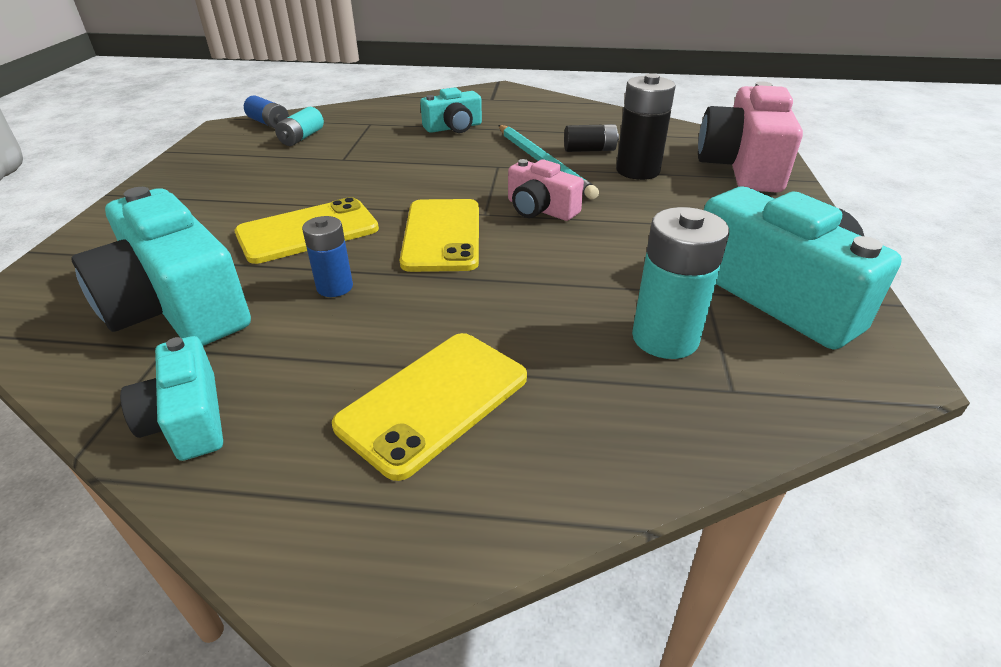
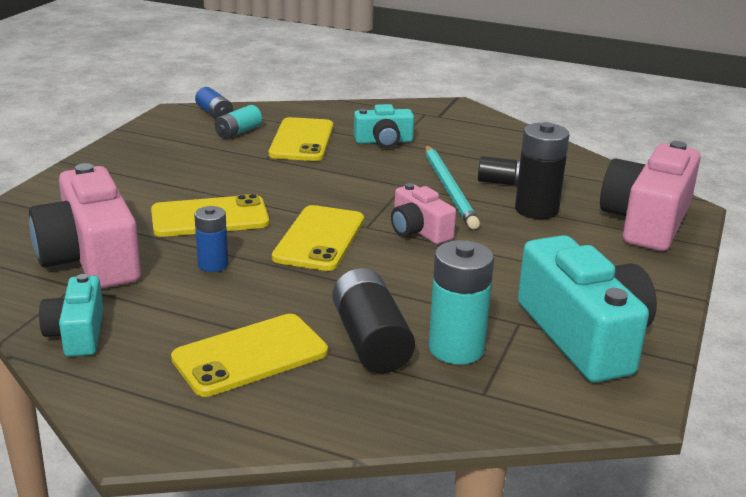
camera: 15 degrees right, 10 degrees down
turquoise camera [71,187,251,346] -> pink camera [29,163,141,289]
none -> yellow phone [269,117,333,161]
none -> black battery [332,268,415,373]

